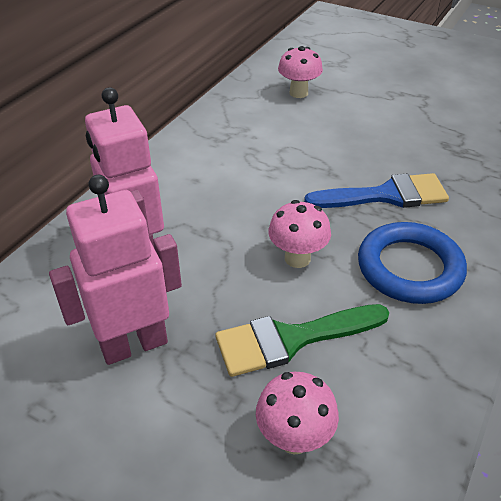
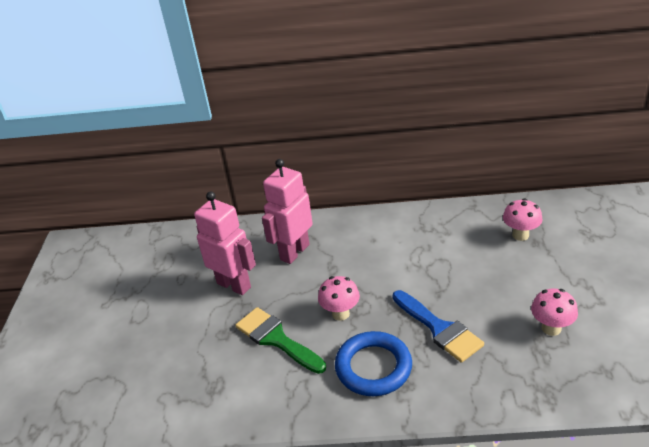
camera: 65 degrees right, 5 degrees down
pink mushroom [256,372,339,455] -> pink mushroom moved to [531,288,578,336]

